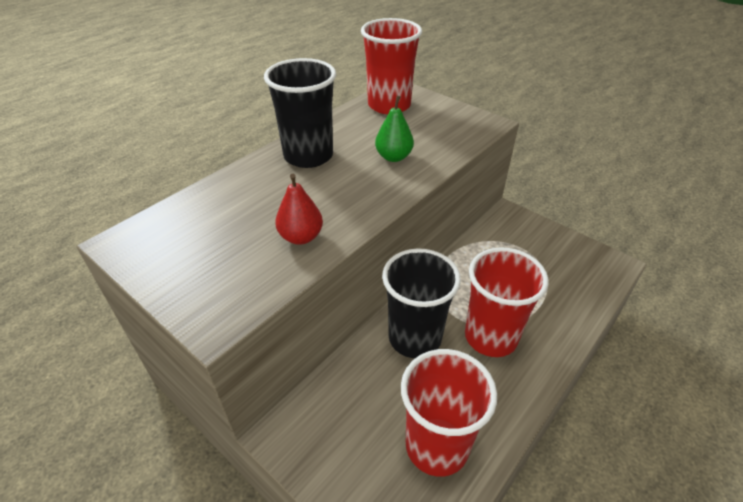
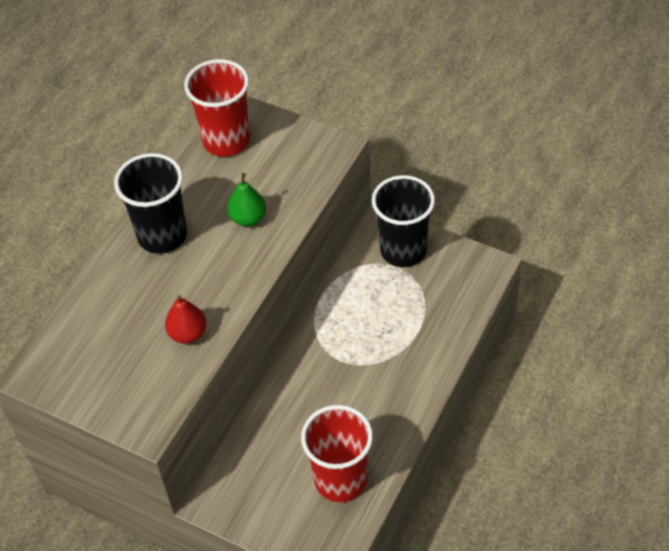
camera: 10 degrees left, 10 degrees up
black cup [382,248,461,358] -> black cup moved to [372,175,435,267]
red cup [465,247,549,357] -> none

